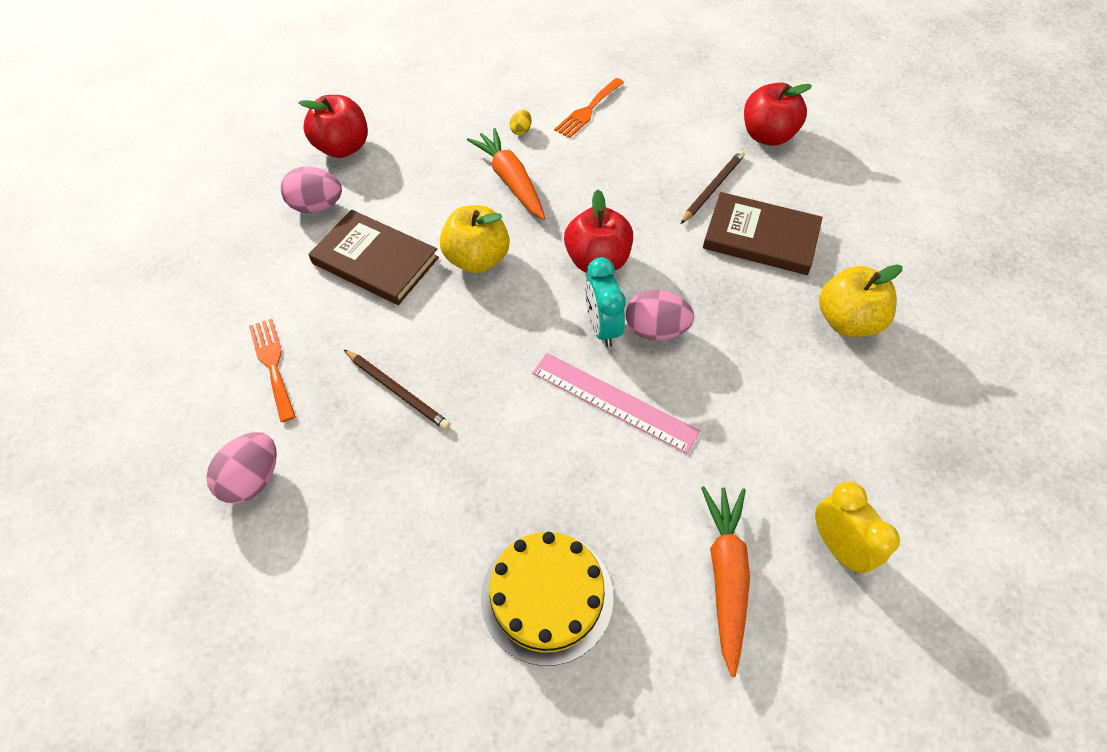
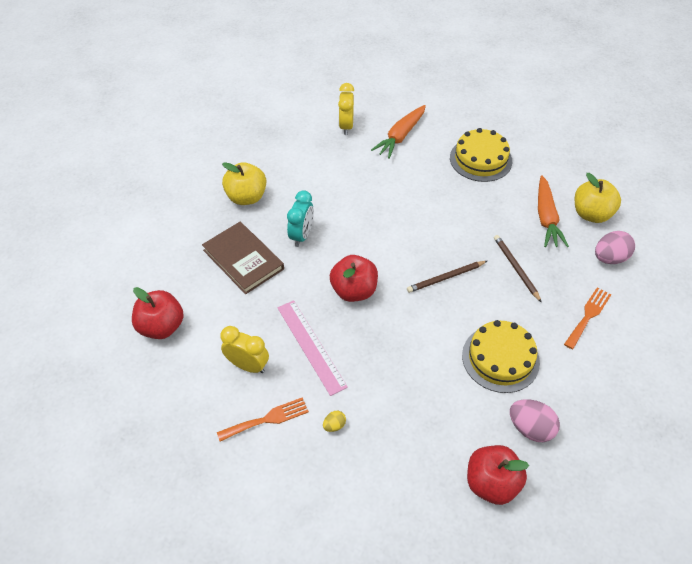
camera: 150 degrees left, 5 degrees down
orange fork [249,318,296,422] -> orange fork turned 150 degrees counterclockwise [564,288,611,349]
brown book [308,210,439,305] -> yellow cake [462,320,540,393]
yellow apple [440,205,510,273] -> yellow apple moved to [575,173,621,223]
orange carrot [467,128,545,220] -> orange carrot moved to [538,175,569,247]
pink ruler [532,353,700,454] -> pink ruler moved to [277,300,348,396]
turquoise clock [585,257,626,347] -> turquoise clock moved to [287,190,314,247]
pink egg [626,290,694,341] -> none
brown pencil [681,150,745,224] -> brown pencil moved to [407,261,487,293]
none -> yellow clock [221,326,269,373]

